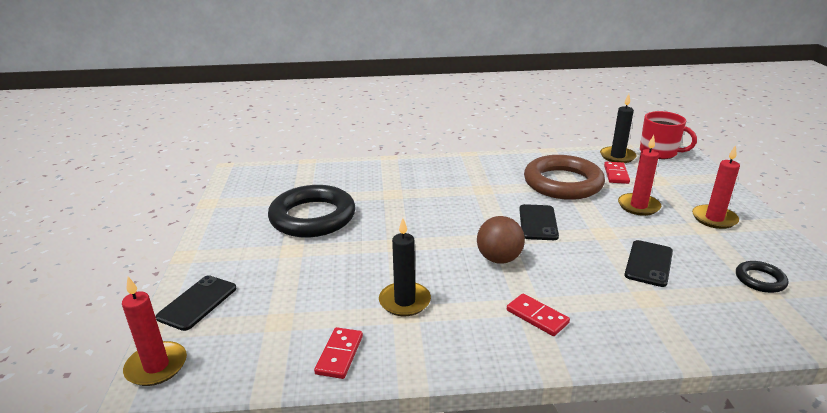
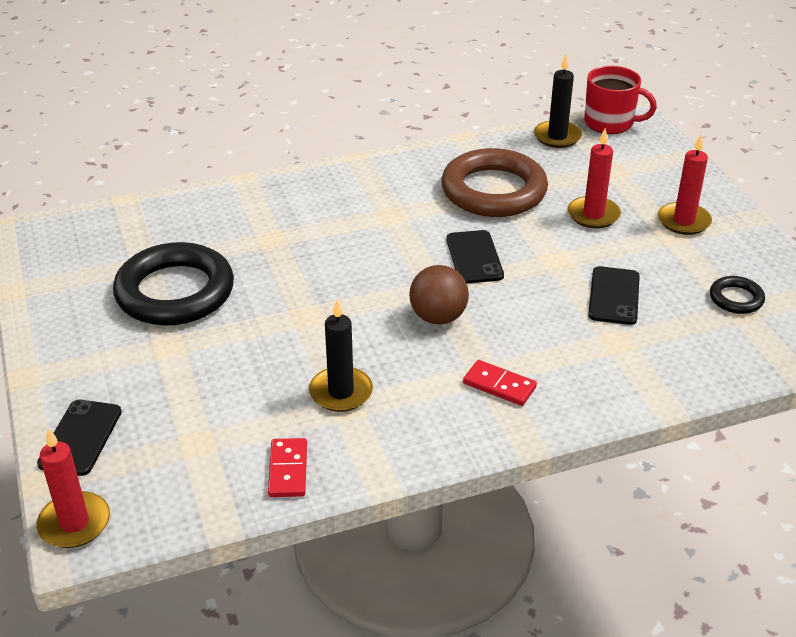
camera: 15 degrees left, 10 degrees up
red domino [604,162,630,184] -> none

